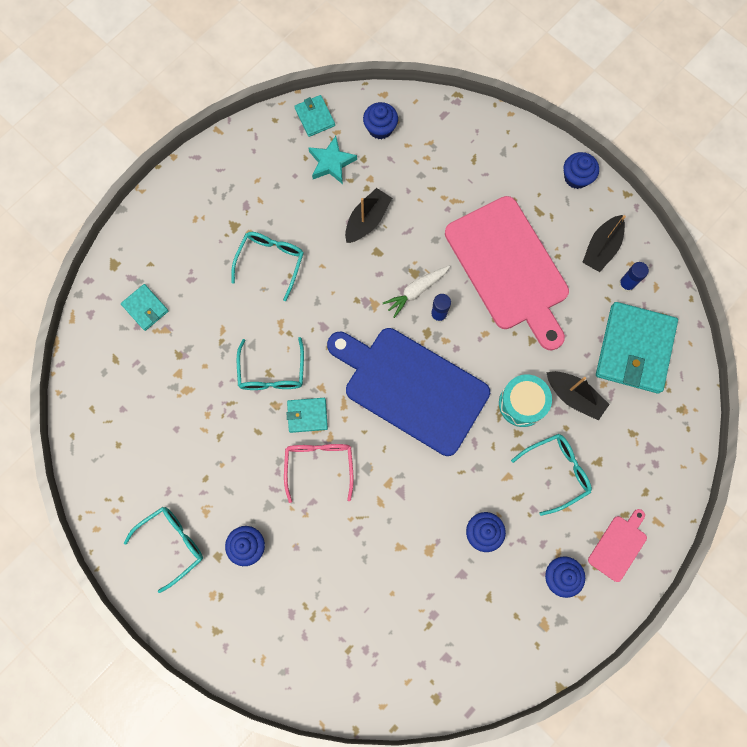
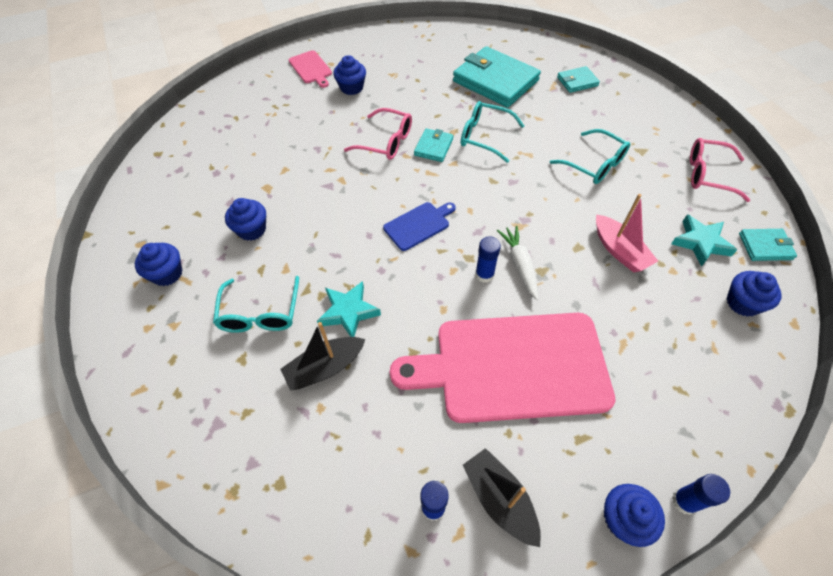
camera: 115 degrees right, 20 degrees down
turquoise glasses [124,507,203,593] -> none
blue cutting board [327,328,490,456] -> blue cutting board [383,202,456,251], size x0.43
black boat [345,188,392,243] -> pink boat [596,194,658,273]
turquoise drum [499,375,552,427] -> turquoise star [317,281,381,337]
pink cutting board [588,509,647,582] -> pink cutting board moved to [289,50,332,88]
turquoise wallet [596,302,678,394] -> turquoise wallet moved to [453,46,541,108]
none -> blue glue stick [672,474,730,515]
none -> pink glasses [690,138,750,202]

